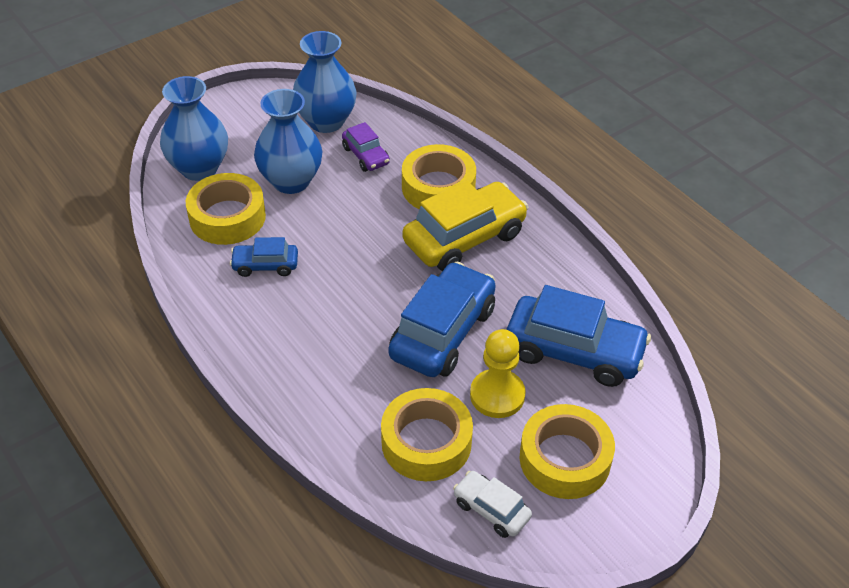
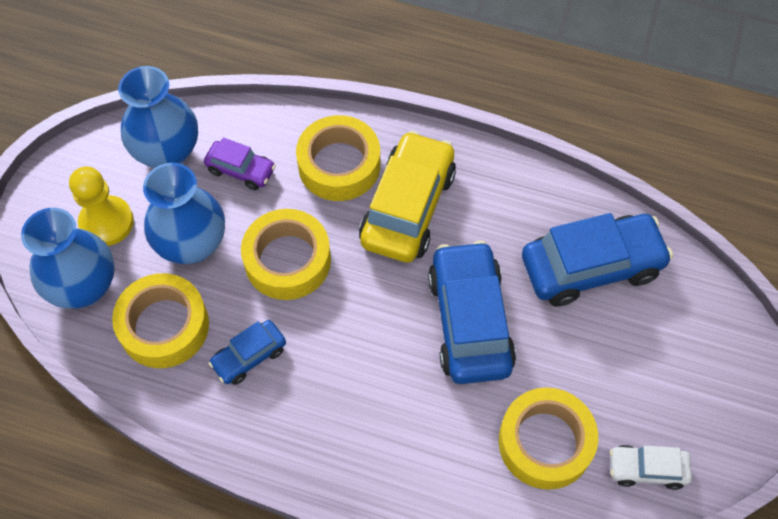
camera: 35 degrees left, 15 degrees up
yellow pawn [470,329,526,418] -> yellow pawn moved to [69,166,134,246]
yellow tape [519,404,615,499] -> yellow tape moved to [241,209,331,300]

